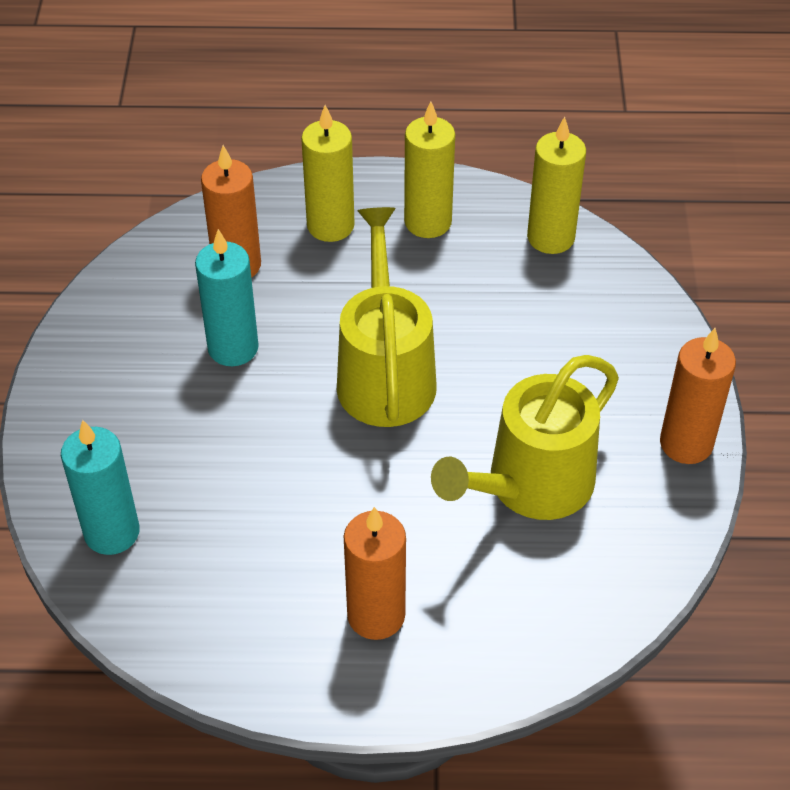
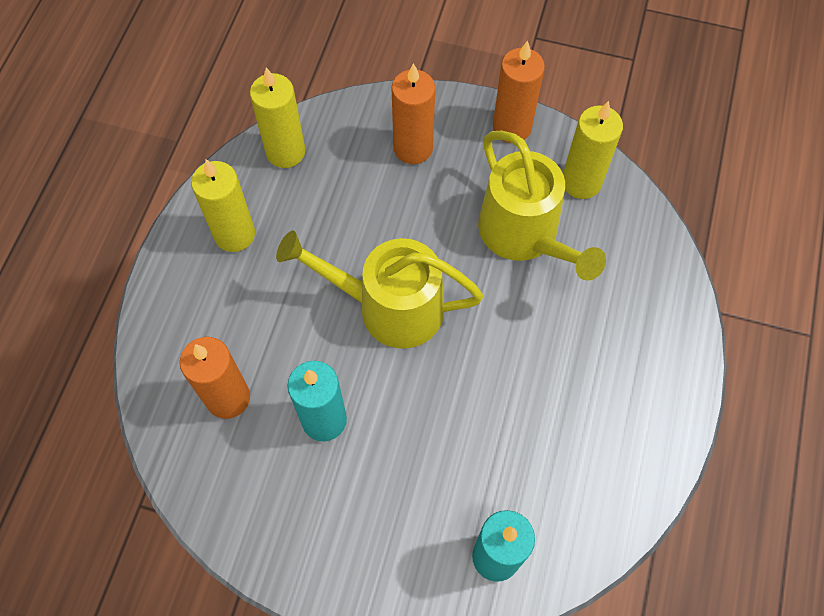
camera: 75 degrees left, 15 degrees up
yellow candle [301,105,355,242] -> yellow candle moved to [563,101,623,199]
orange candle [344,507,406,640] -> orange candle moved to [391,63,435,164]

